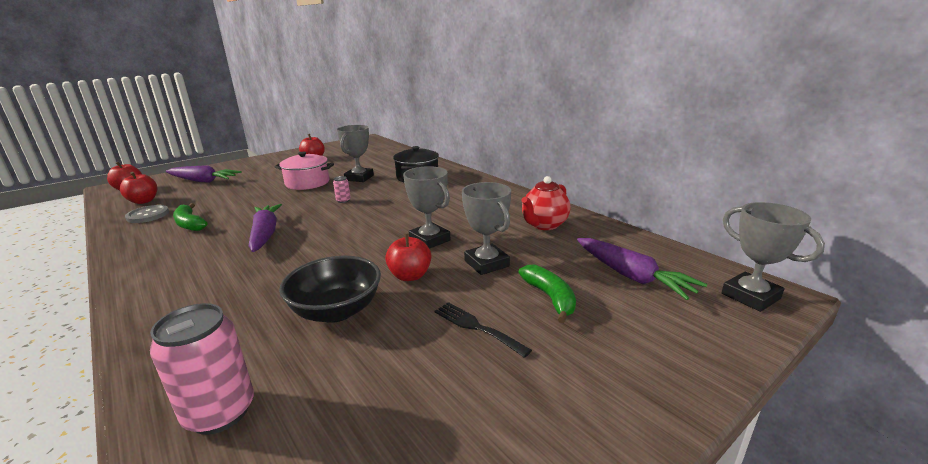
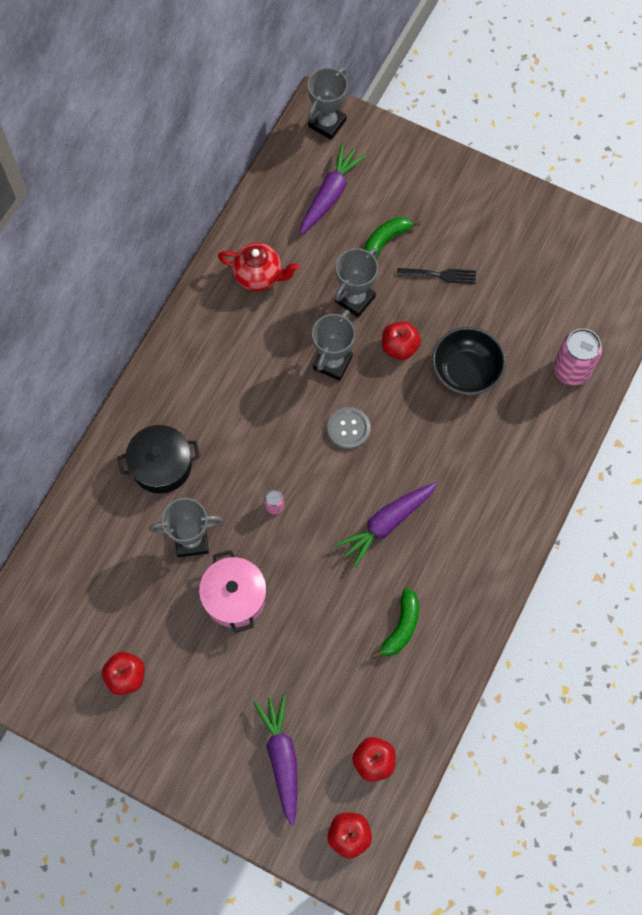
camera: 115 degrees left, 45 degrees up
grey button [125,205,169,223] -> grey button moved to [327,407,371,449]
black fork [435,302,532,358] -> black fork turned 105 degrees counterclockwise [397,268,476,284]

